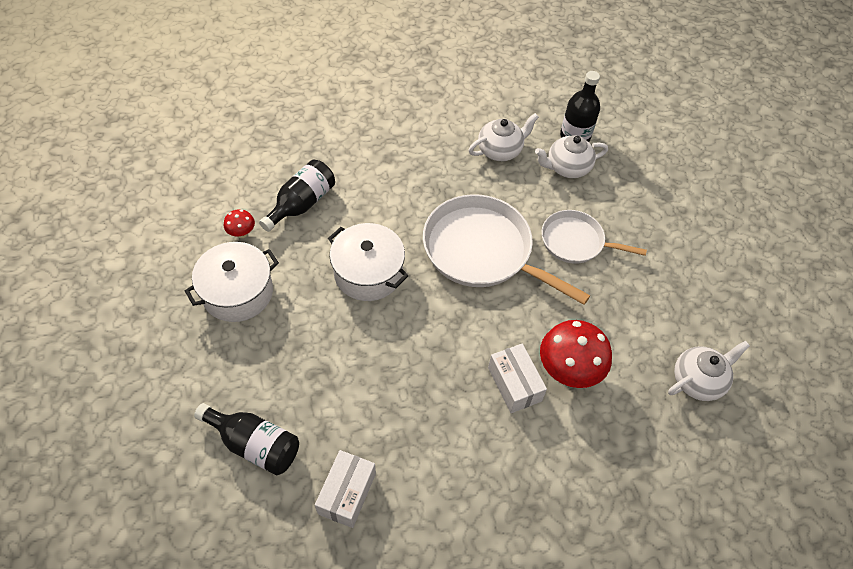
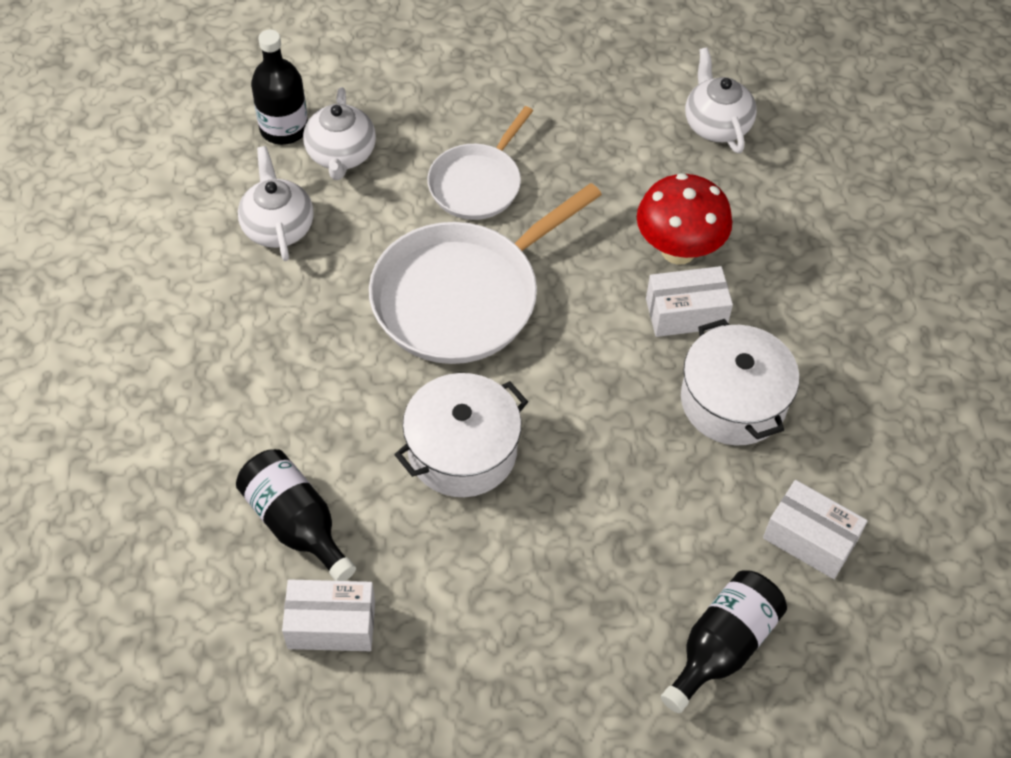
camera: 75 degrees left, 0 degrees up
white pot [185,242,279,322] -> white pot moved to [681,319,799,446]
red mushroom [224,209,255,238] -> white box [282,579,375,651]

